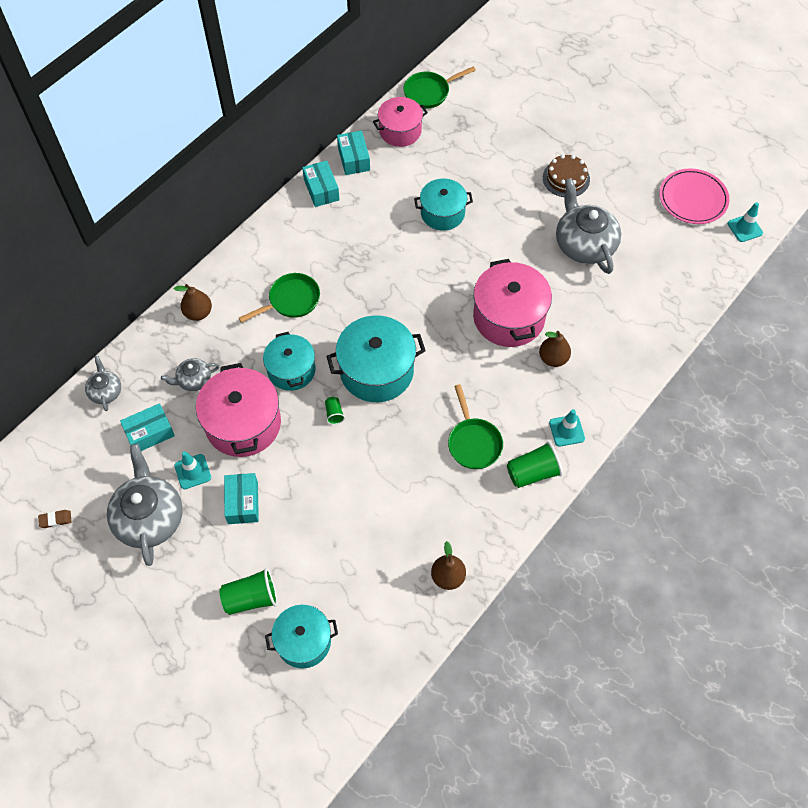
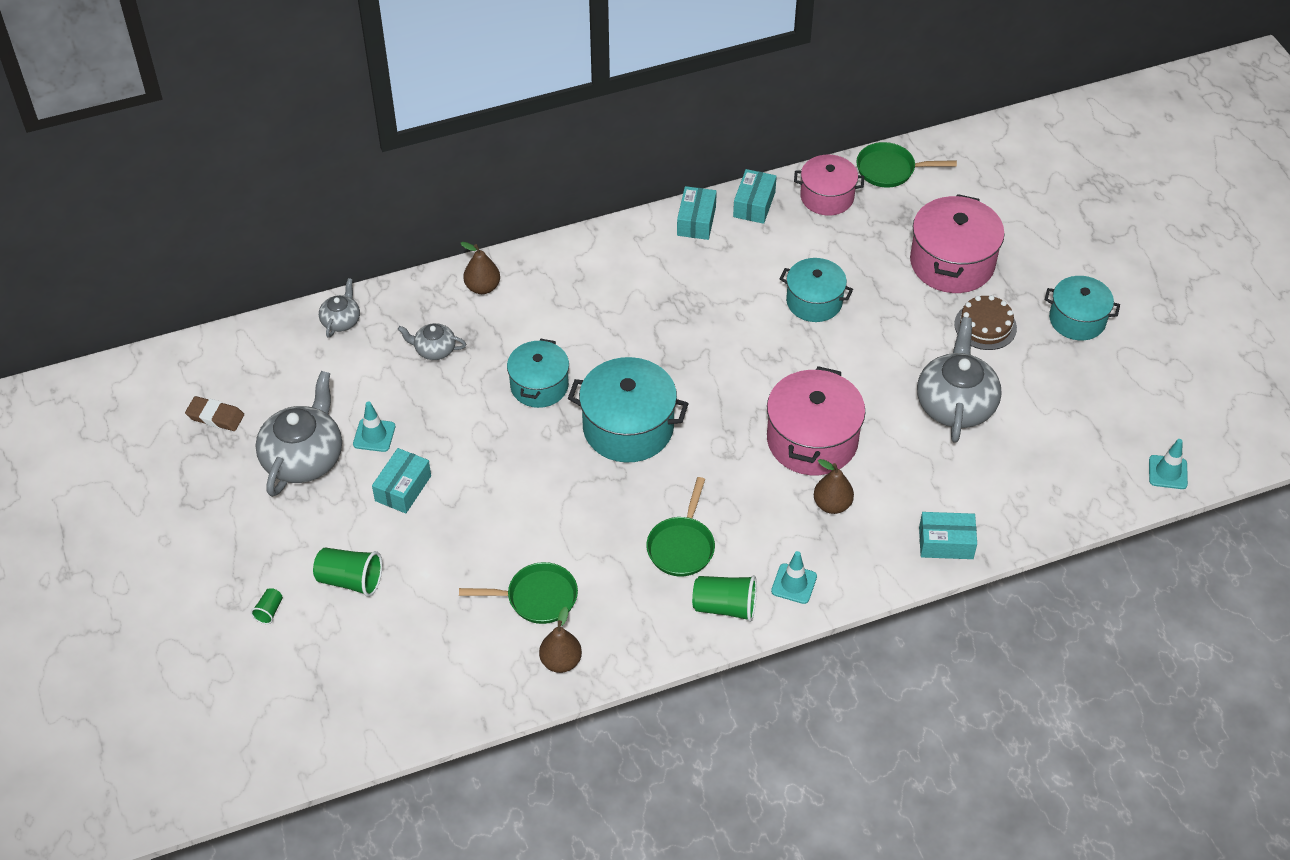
camera: 30 degrees right, 10 degrees down
brown eraser [38,510,71,528] -> brown eraser [185,396,244,431], size x1.53
turquoise box [120,403,175,451] -> turquoise box moved to [919,512,977,559]
pink pot [196,363,281,457] -> pink pot moved to [910,194,1005,293]
green pan [239,273,320,323] -> green pan moved to [459,562,578,624]
turquoise pot [265,605,338,669] -> turquoise pot moved to [1045,276,1120,340]
green cup [325,397,345,425] -> green cup moved to [251,588,283,624]
pink plate [659,168,729,224] -> none

